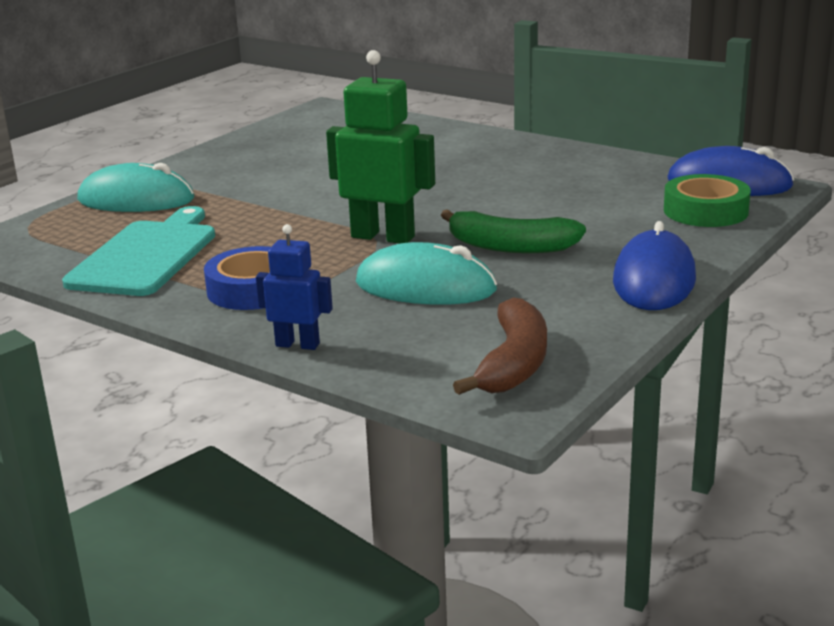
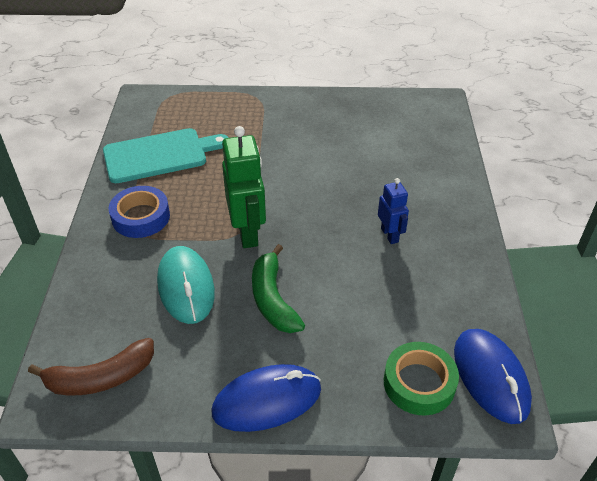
camera: 55 degrees right, 20 degrees up
turquoise mouse [77,163,194,212] -> none
blue robot [256,224,333,350] -> blue robot moved to [378,178,409,244]

